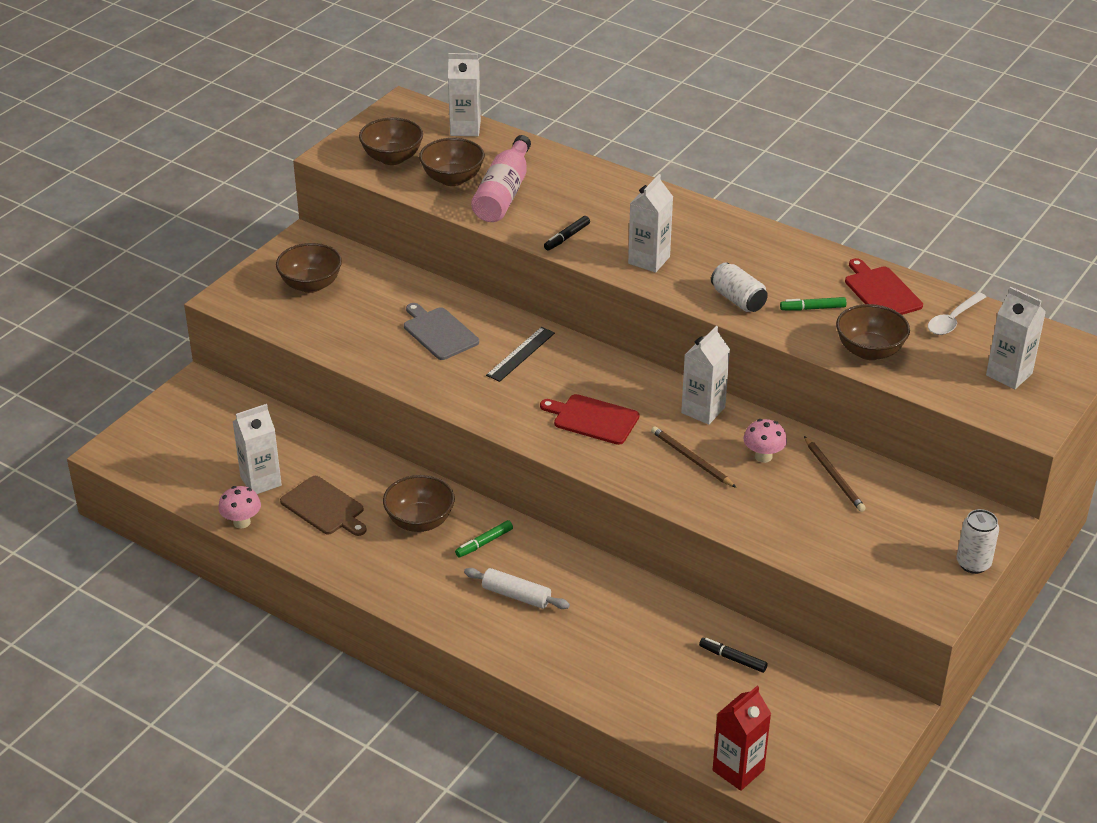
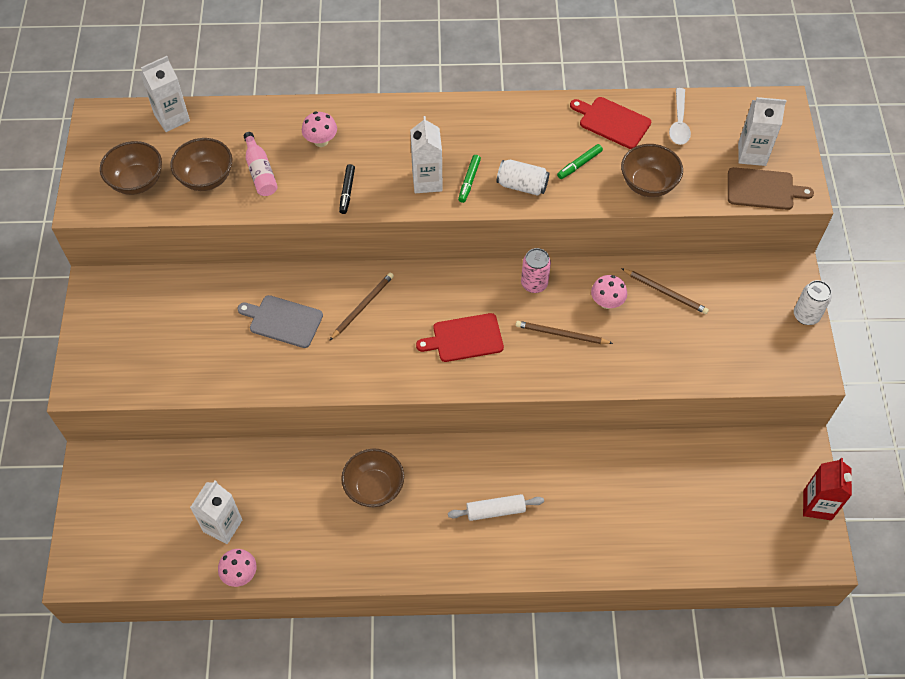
camera: 35 degrees left, 20 degrees up
brown bowl [276,243,342,293] -> none
brown cutting board [280,476,367,536] -> brown cutting board moved to [728,167,814,210]
green marker [455,520,513,557] -> green marker moved to [458,155,481,203]
pink bottle [471,135,531,222] -> pink bottle [244,132,277,196], size x0.63
black ruler [486,327,555,382] -> brown pencil [329,273,394,341]
white carton [681,326,730,425] -> pink can [521,248,551,293]
black marker [699,638,768,673] -> none
red carton [713,686,771,791] -> red carton moved to [803,458,852,520]
none -> pink mushroom [302,112,337,147]

